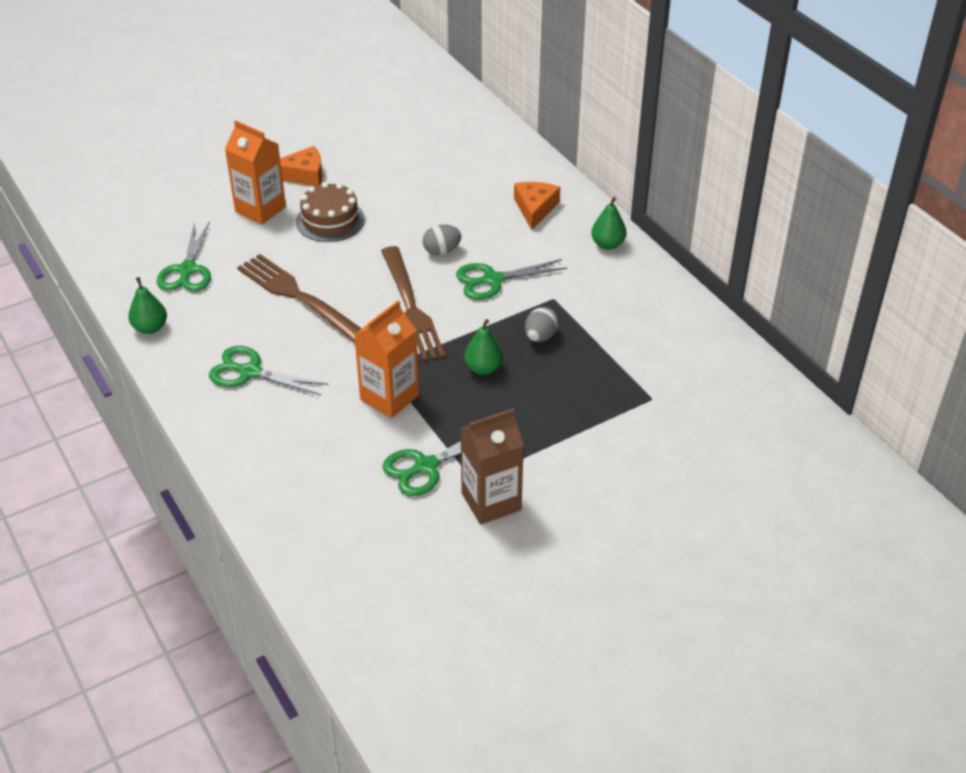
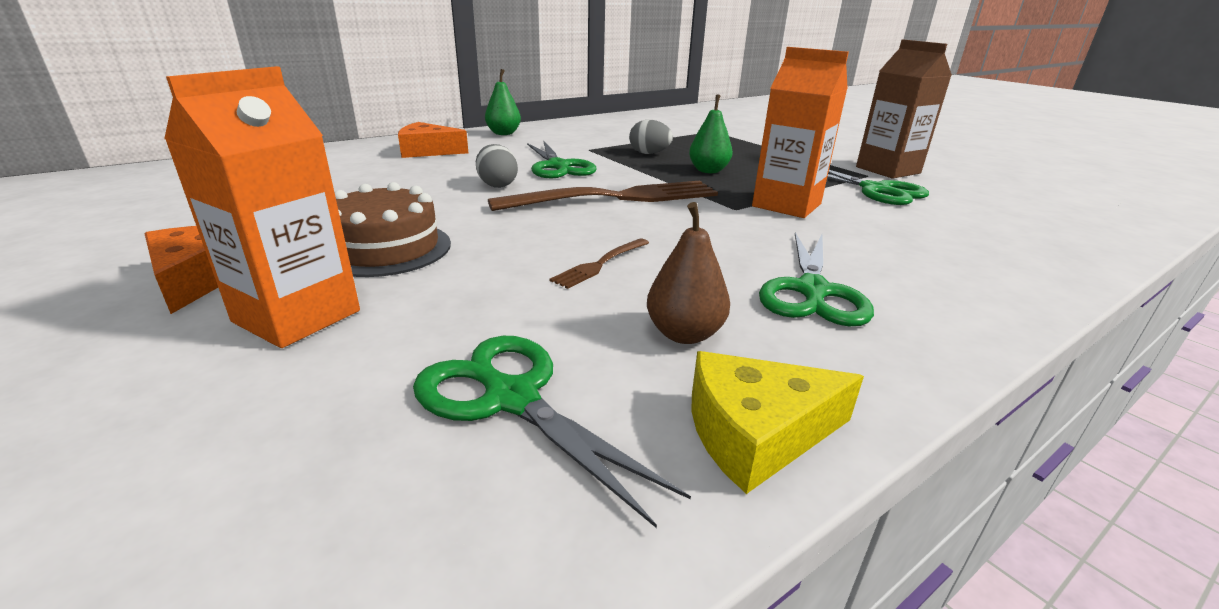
camera: 95 degrees left, 15 degrees down
green pear [128,277,167,334] -> yellow cheese [692,351,864,494]
green scissors [157,221,211,291] -> green scissors turned 135 degrees counterclockwise [413,336,691,528]
brown fork [237,254,362,342] -> brown fork [550,238,649,289], size x0.44
none -> brown pear [647,202,730,344]

